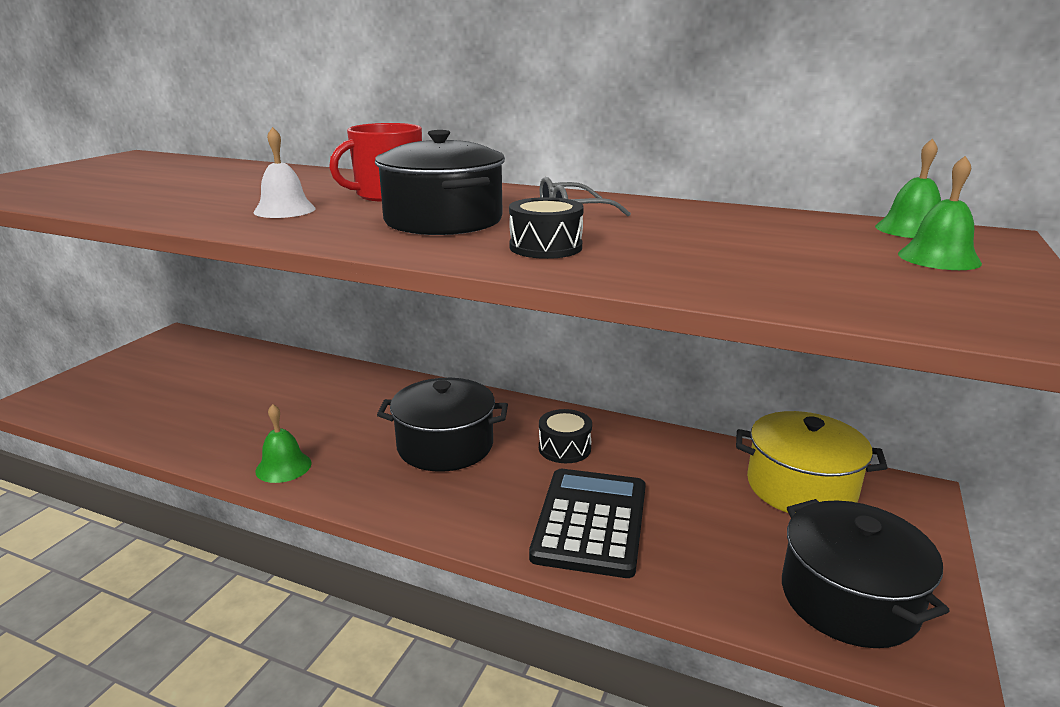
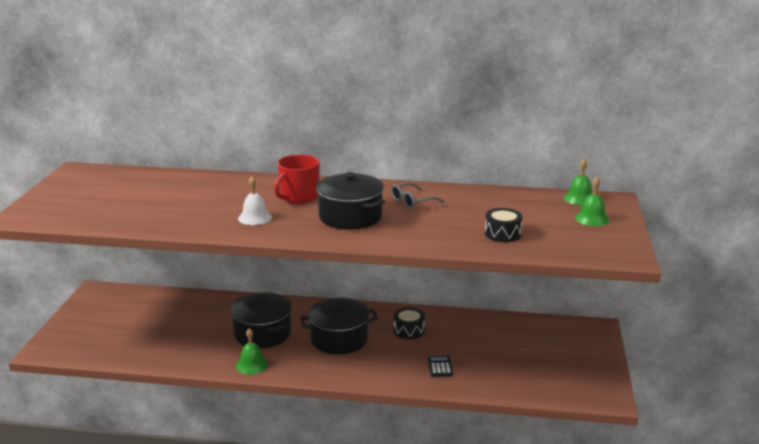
camera: 15 degrees left, 0 degrees up
black drum [509,197,584,259] -> black drum moved to [485,208,522,242]
black calculator [529,469,646,578] -> black calculator [428,356,453,377], size x0.42
yellow pot [736,411,888,513] -> none
black pot [782,499,949,648] -> black pot moved to [230,292,292,348]

